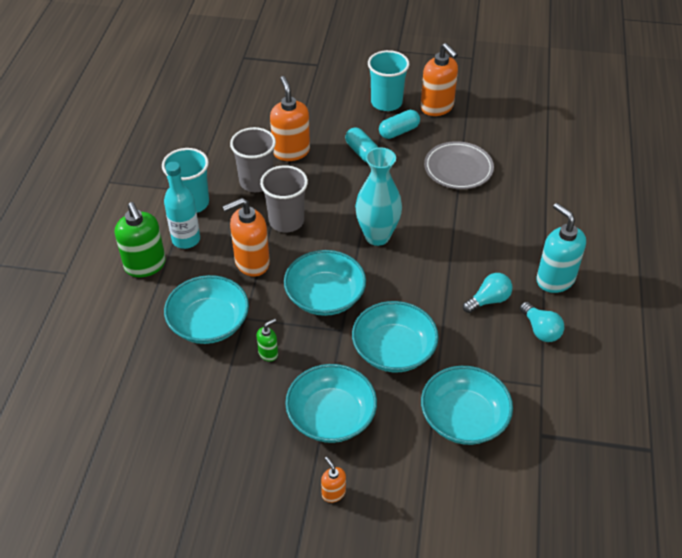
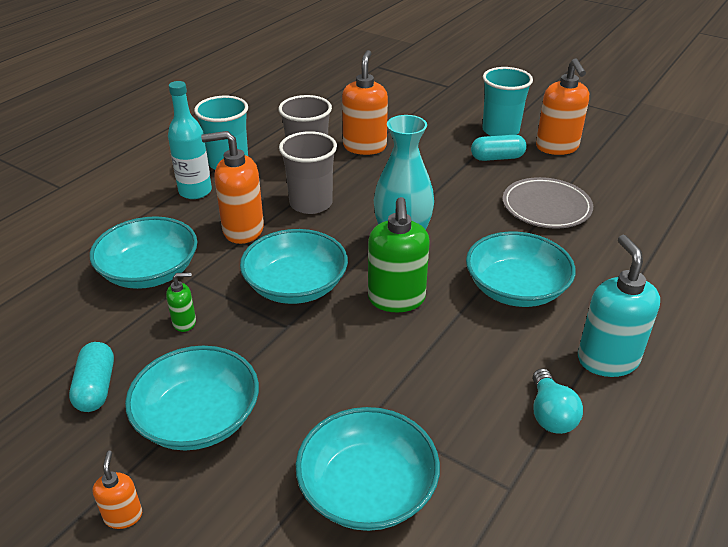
camera: 25 degrees right, 10 degrees down
green soap dispenser [115,202,166,277] -> green soap dispenser moved to [368,197,430,312]
turquoise capsule [345,127,378,162] -> turquoise capsule moved to [69,342,114,412]
turquoise bowl [352,301,439,372] -> turquoise bowl moved to [466,231,576,307]
turquoise light bulb [463,273,512,313] -> none

